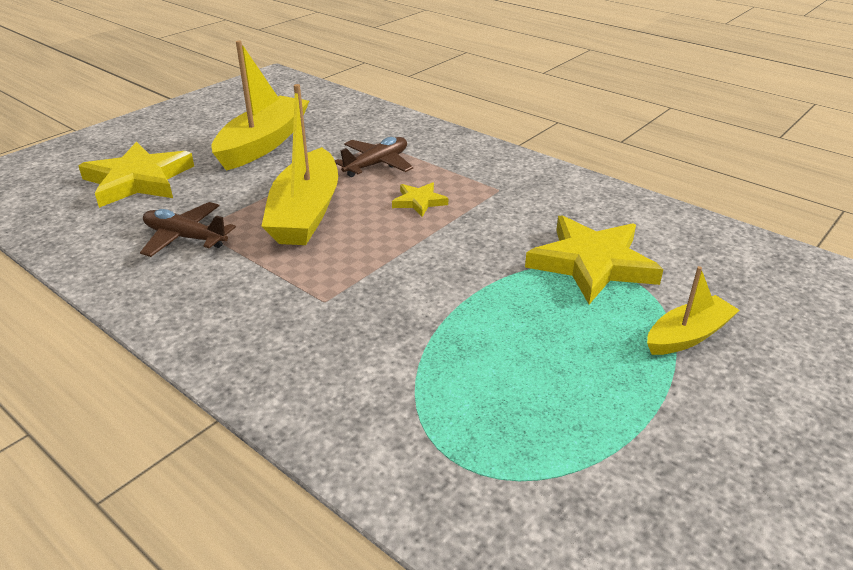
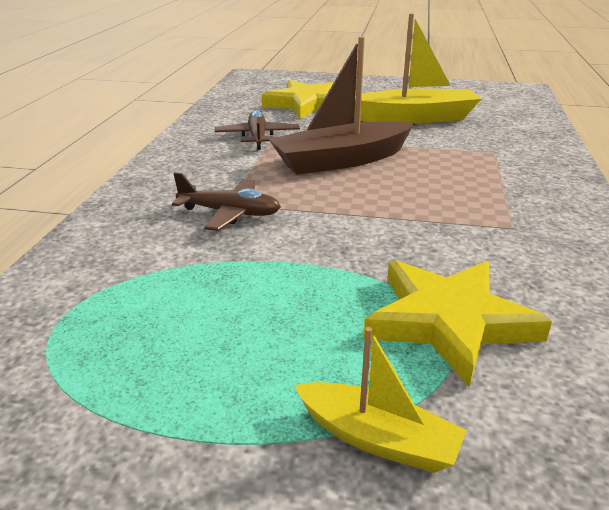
camera: 60 degrees right, 5 degrees down
yellow boat [261,84,338,245] -> brown boat [269,37,414,175]
brown plane [335,137,413,177] -> brown plane moved to [172,172,281,231]
yellow star [392,182,448,217] -> none

